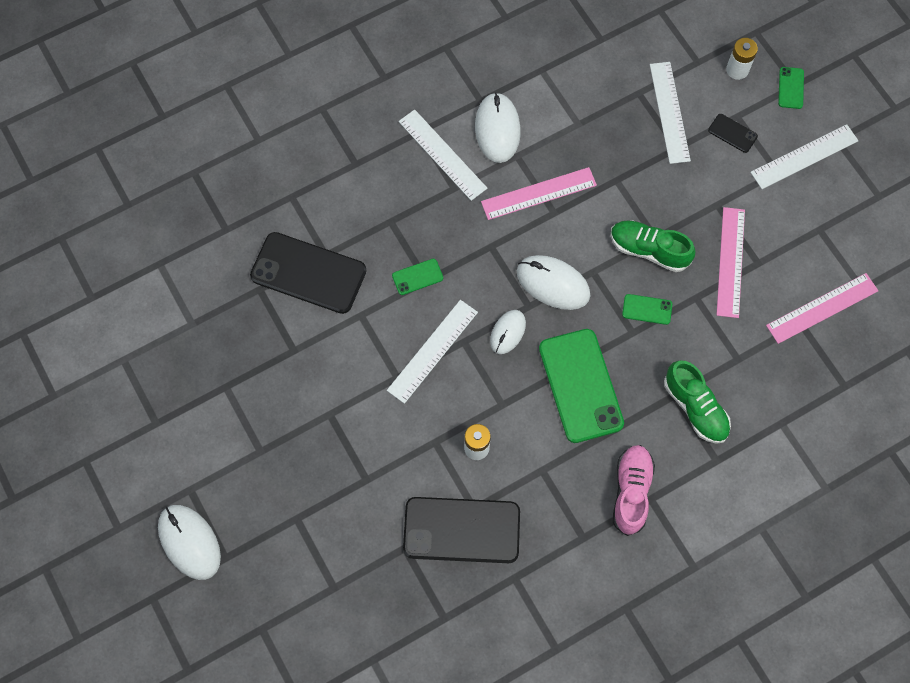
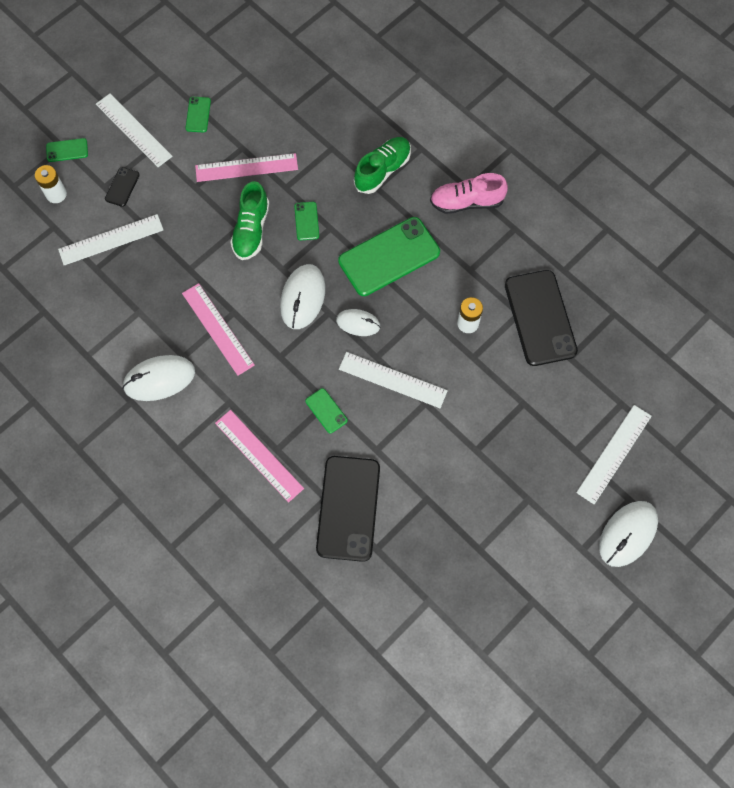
camera: 105 degrees left, 0 degrees up
white ruler [399,110,487,201] -> white ruler moved to [576,405,652,504]
pink ruler [766,273,878,344] -> pink ruler moved to [215,410,304,502]
none -> green phone [185,97,211,132]

